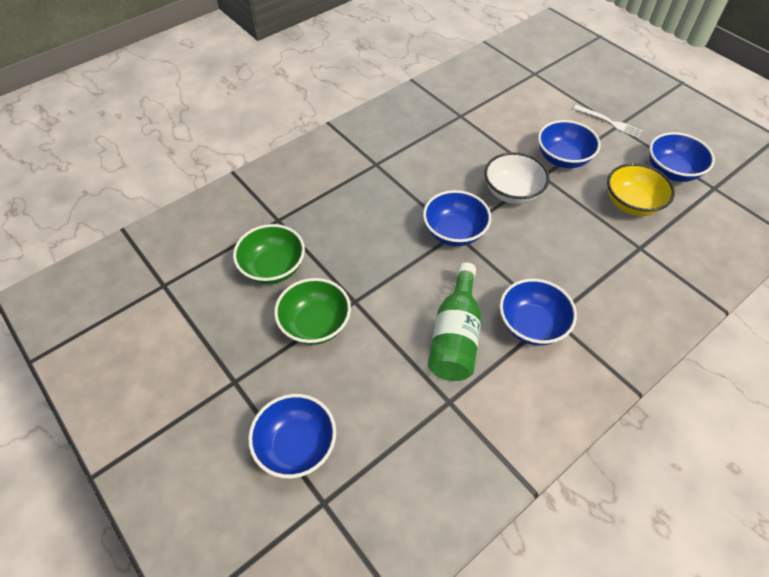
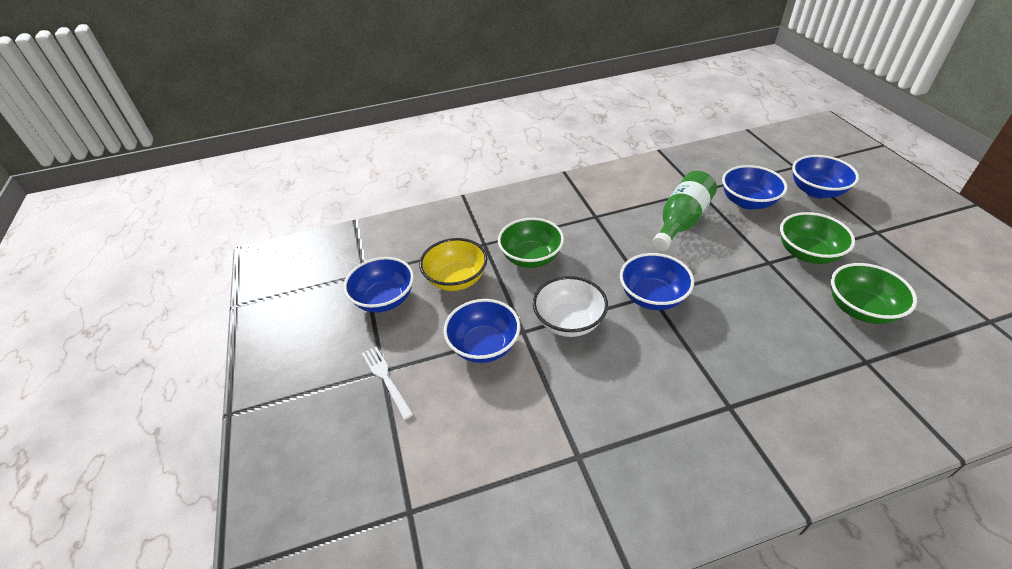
camera: 155 degrees left, 10 degrees down
blue bowl [499,279,577,345] -> blue bowl moved to [722,165,787,210]
none -> green bowl [498,218,564,268]

